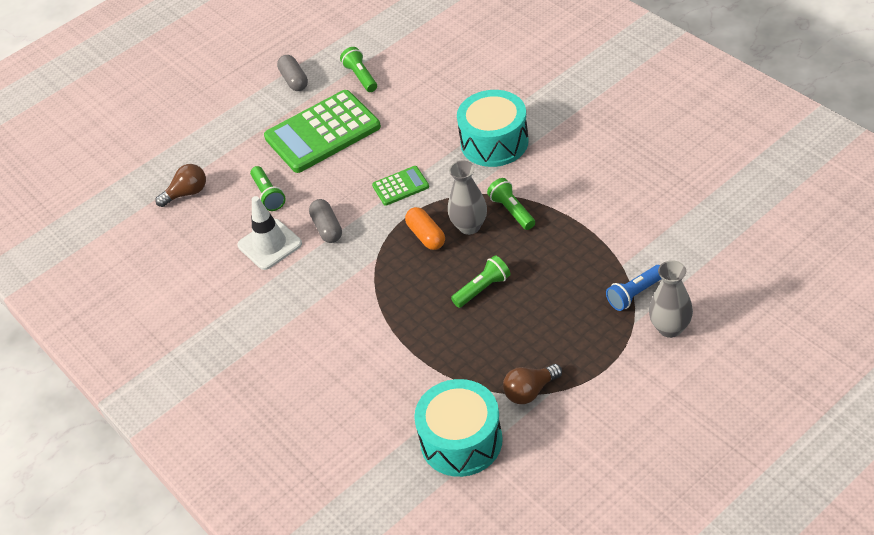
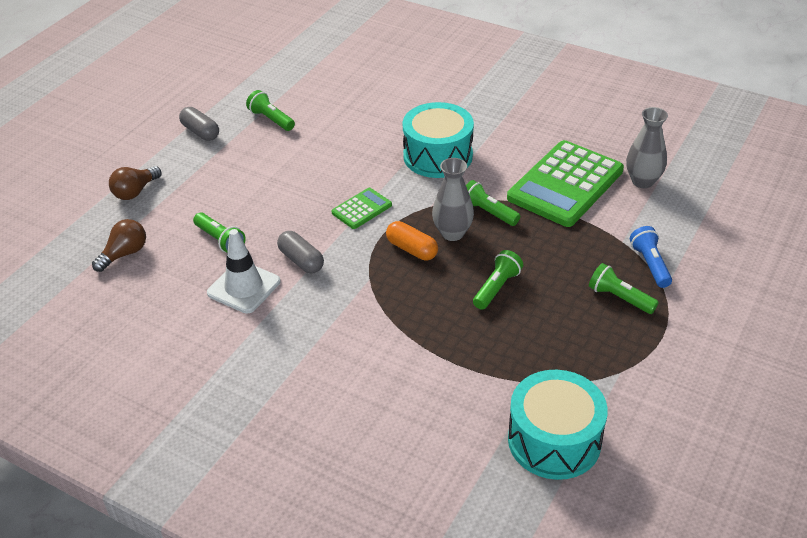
camera: 25 degrees left, 5 degrees down
green calculator [264,90,381,173] -> green calculator moved to [507,140,624,227]
brown light bulb [503,364,562,404] -> brown light bulb moved to [109,166,161,200]
blue flashlight [606,265,662,311] -> blue flashlight turned 135 degrees clockwise [630,226,672,288]
grey vase [649,260,693,338] -> grey vase moved to [626,107,668,188]
none -> green flashlight [589,263,659,314]

